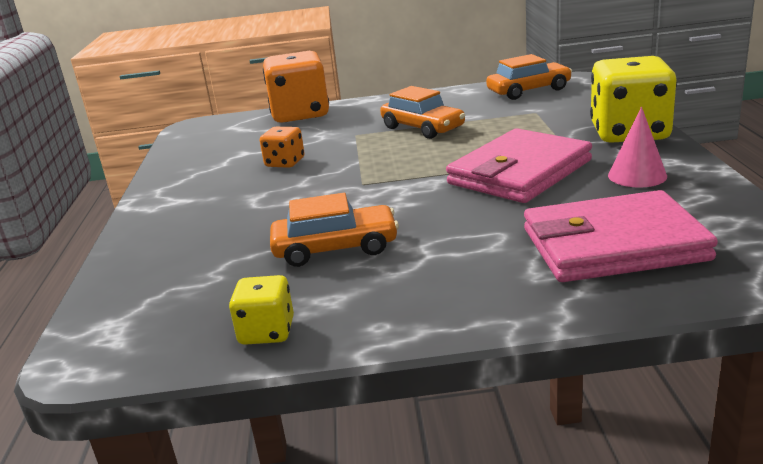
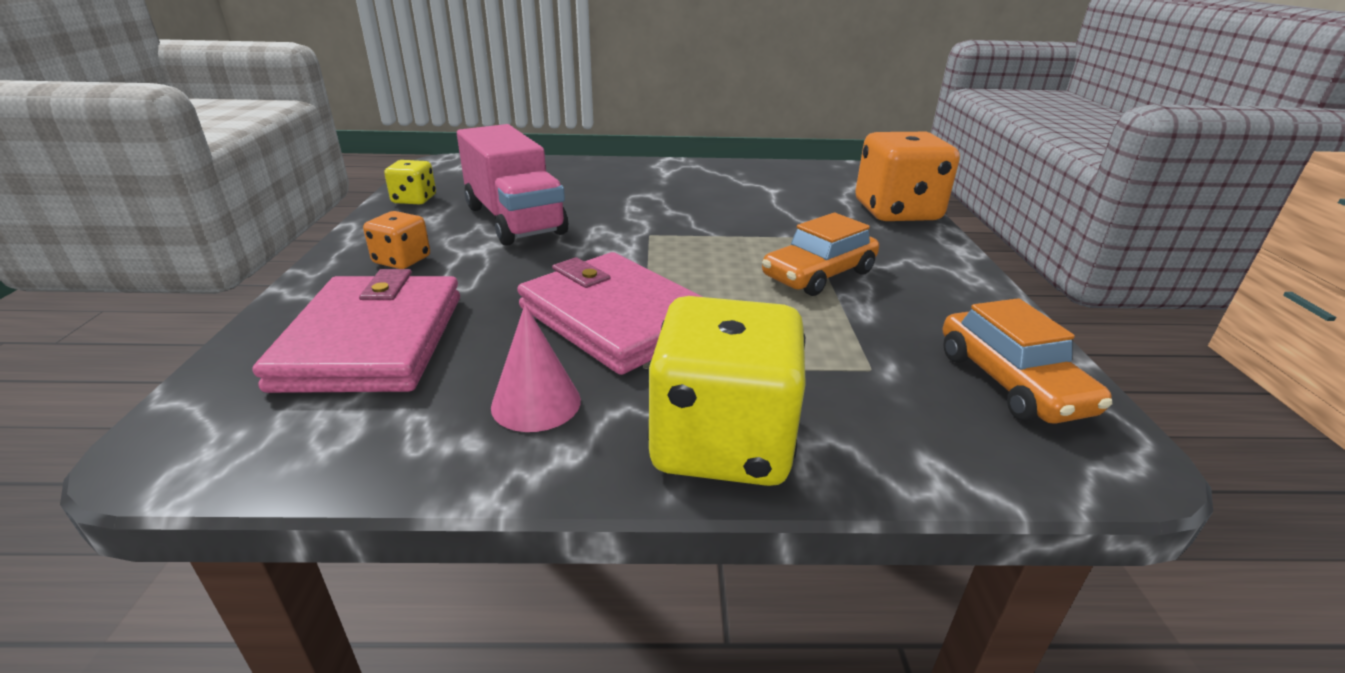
camera: 90 degrees right, 5 degrees up
orange dice [260,127,305,168] -> orange dice moved to [363,211,430,269]
orange car [270,193,399,267] -> pink truck [457,124,568,246]

